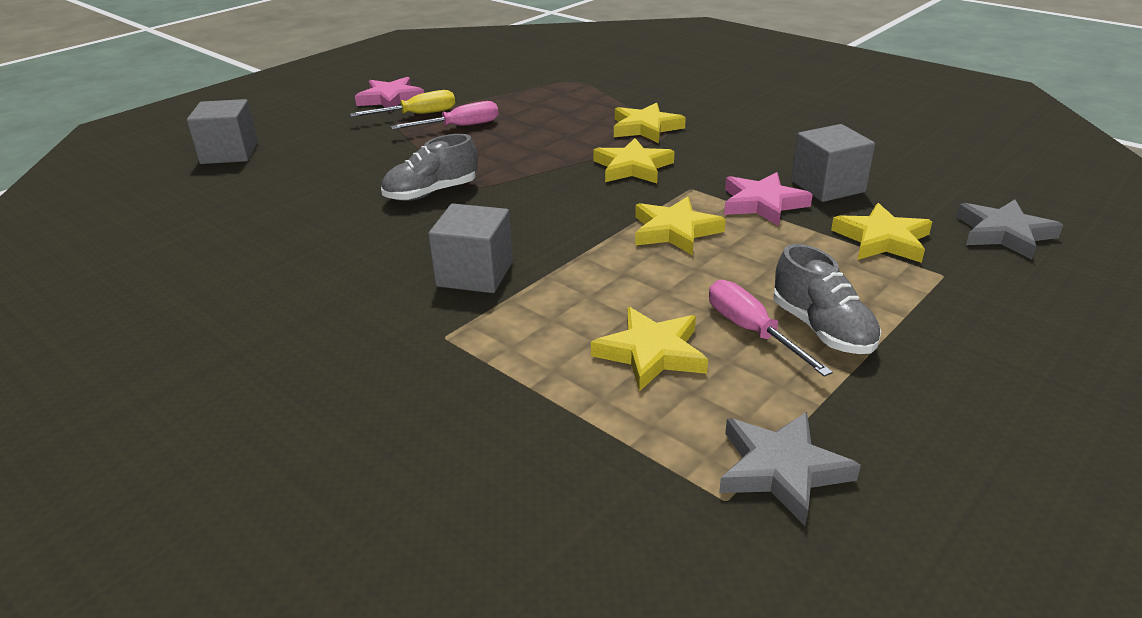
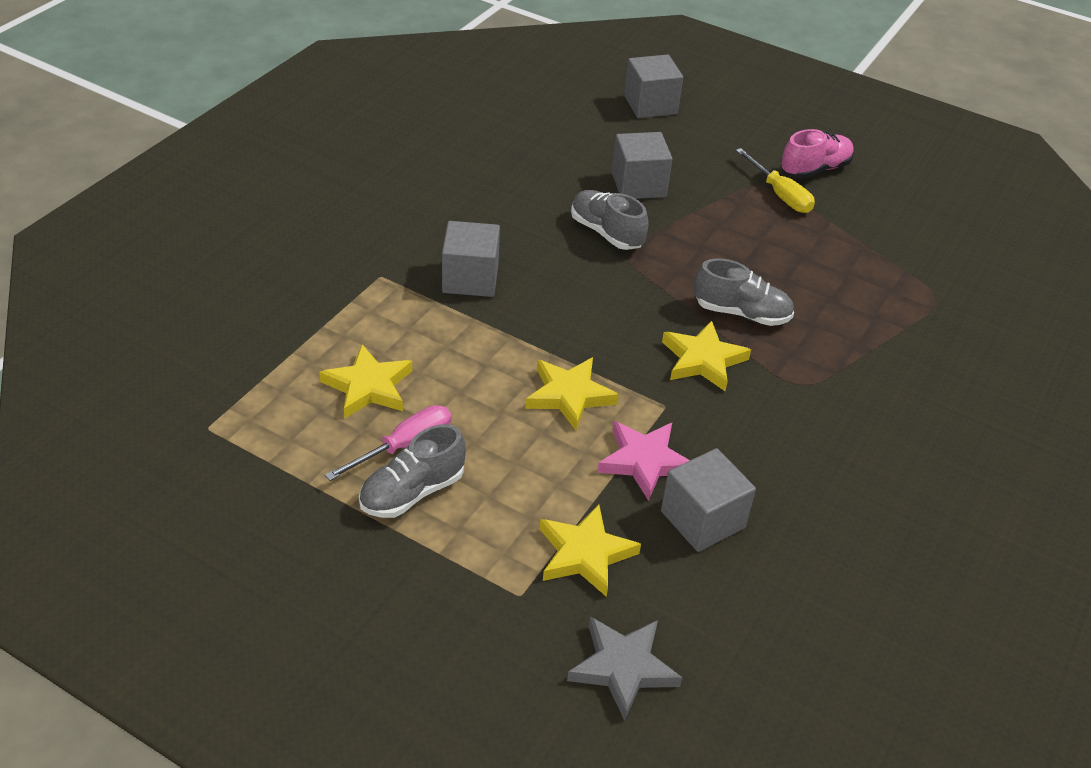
camera: 75 degrees right, 10 degrees up
pink star [355,77,424,112] -> pink shoe [781,129,854,179]
pink screwdriver [391,101,499,130] -> none
yellow star [614,103,686,143] -> none
grey star [719,412,861,526] -> none
none -> grey cube [612,132,672,199]
none -> grey shoe [694,259,794,326]

